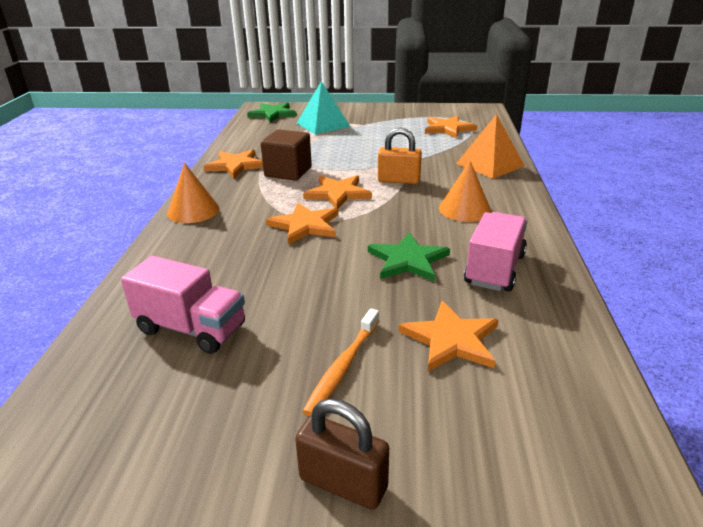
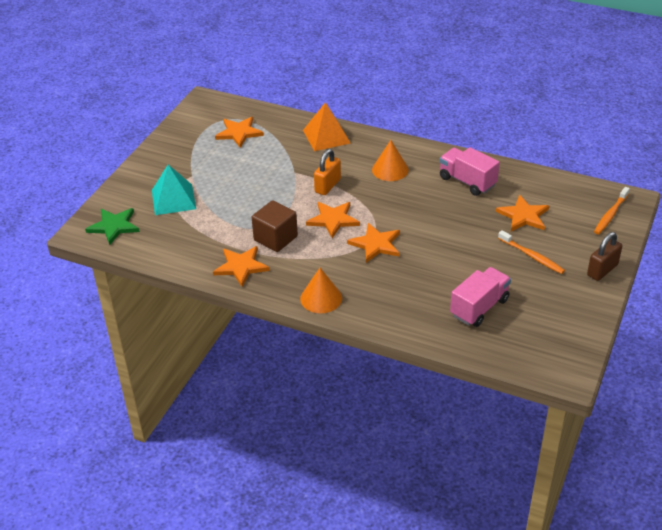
camera: 70 degrees left, 10 degrees up
green star [368,232,450,282] -> none
none -> orange toothbrush [594,187,630,235]

